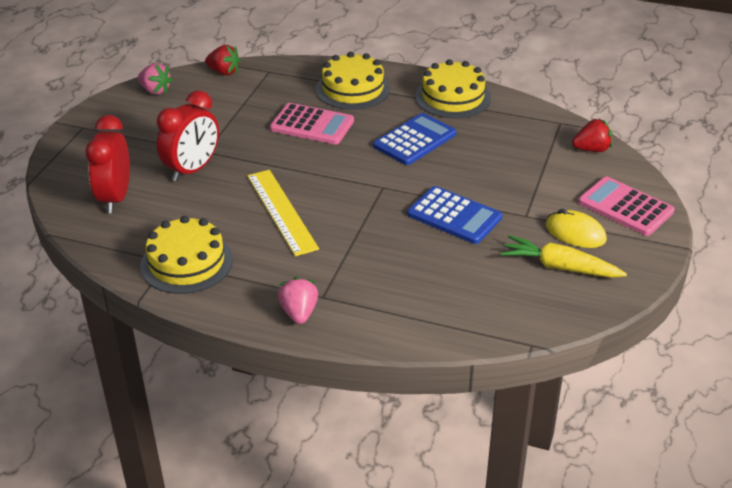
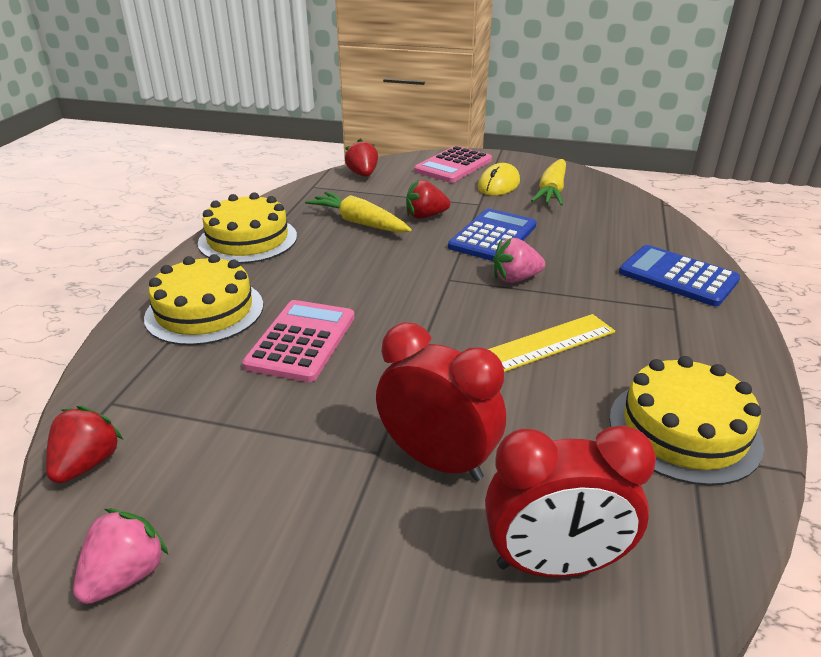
camera: 95 degrees left, 5 degrees down
pink strawberry [278,277,318,324] -> pink strawberry moved to [493,238,545,283]
blue calculator [373,113,456,165] -> blue calculator moved to [619,245,740,307]
none -> yellow carrot [305,191,412,233]
none -> red strawberry [406,180,450,219]

